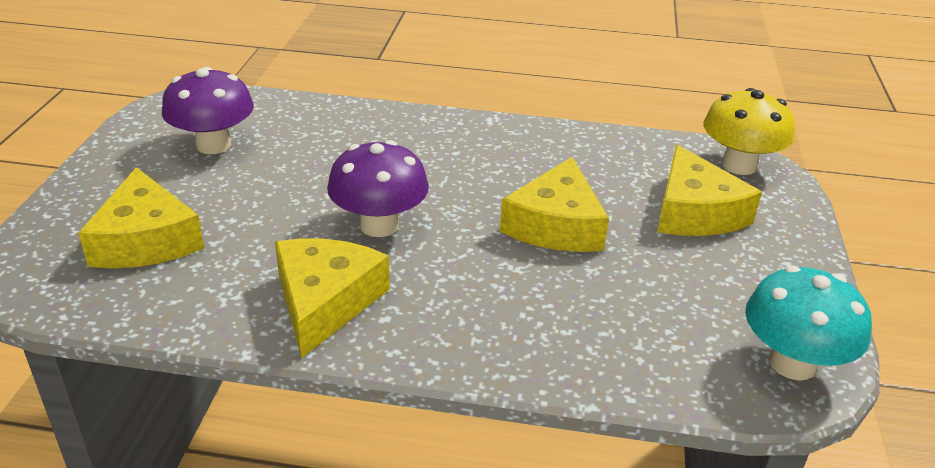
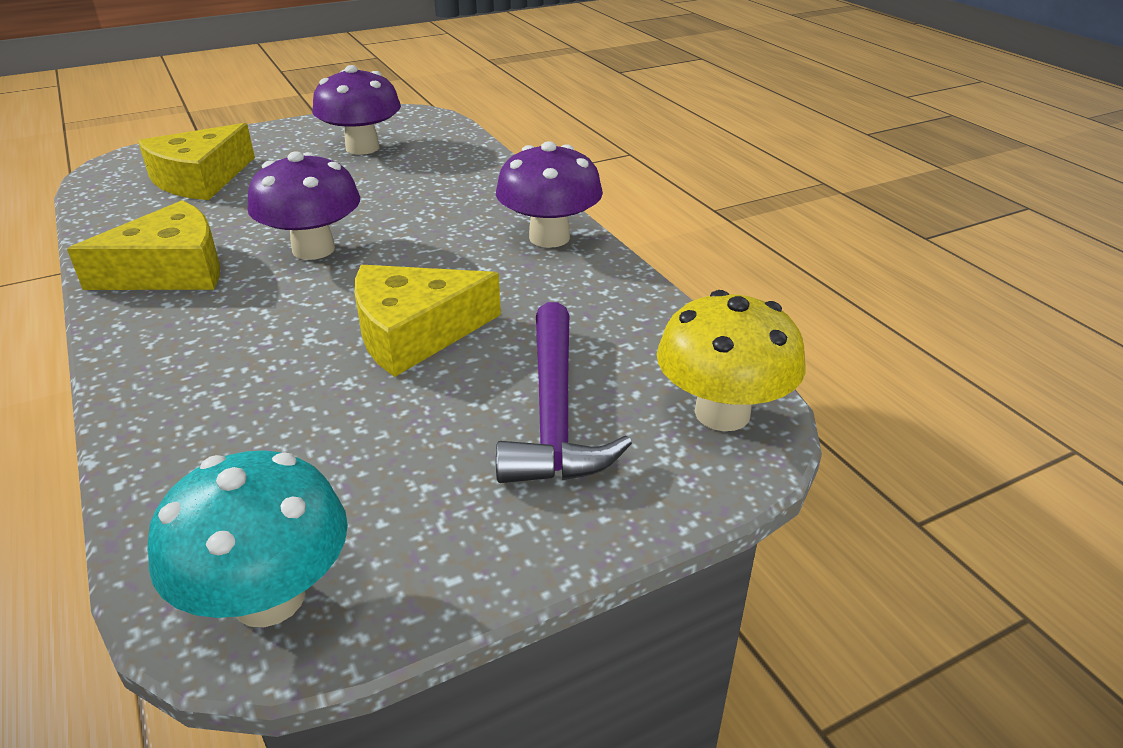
camera: 55 degrees right, 0 degrees up
yellow cheese [657,145,762,236] -> purple hammer [496,302,632,483]
none -> purple mushroom [496,141,603,248]

